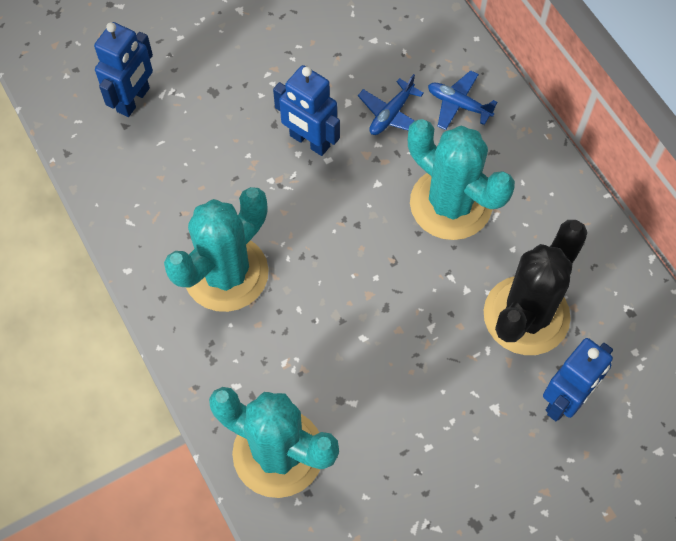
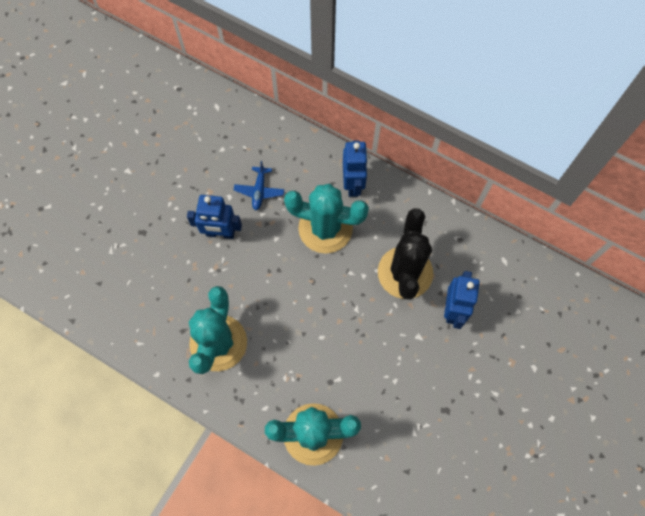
camera: 30 degrees left, 5 degrees up
blue robot [94,22,153,117] -> blue robot moved to [343,140,368,197]
blue plane [428,70,497,130] -> none

